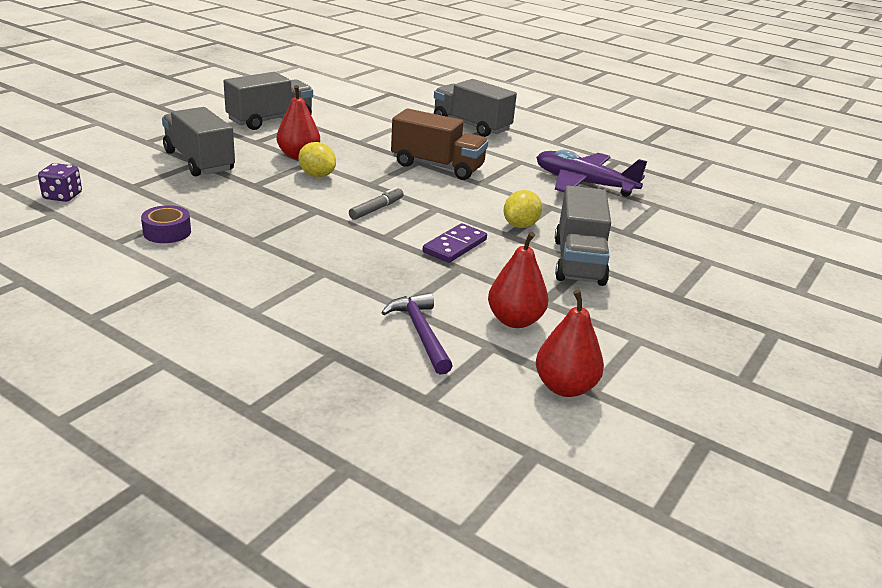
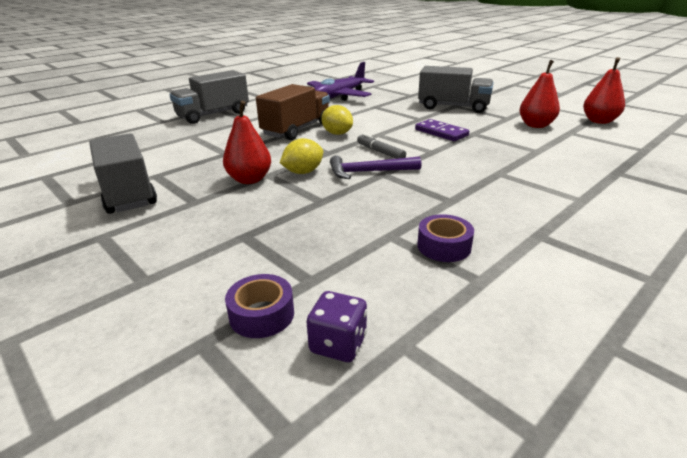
camera: 75 degrees left, 0 degrees up
grey truck [162,107,235,176] -> none
purple hammer [381,293,453,375] -> purple hammer moved to [330,156,421,179]
yellow lemon [503,190,542,228] -> yellow lemon moved to [321,105,353,135]
none -> purple tape [225,274,294,338]

